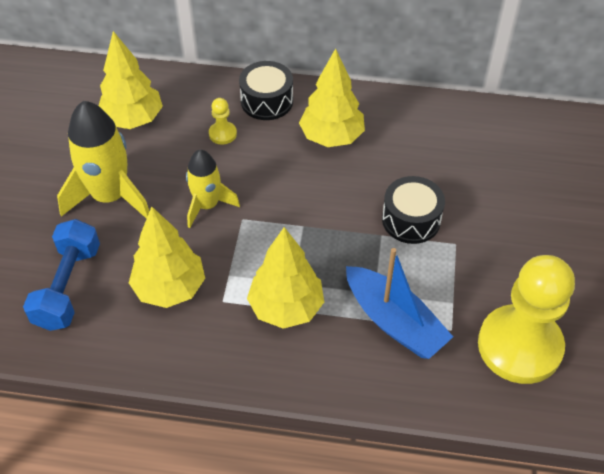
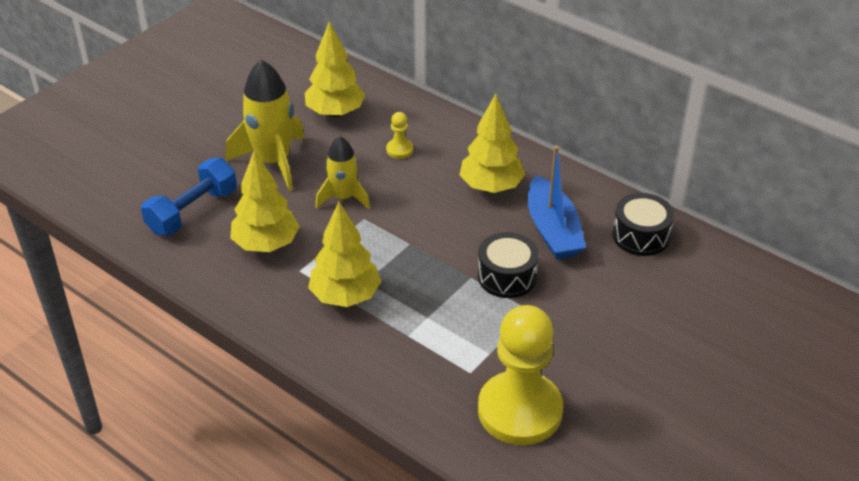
camera: 30 degrees right, 10 degrees down
black drum [239,61,293,120] -> black drum moved to [612,193,674,256]
blue boat [346,248,453,359] -> blue boat moved to [528,146,586,259]

